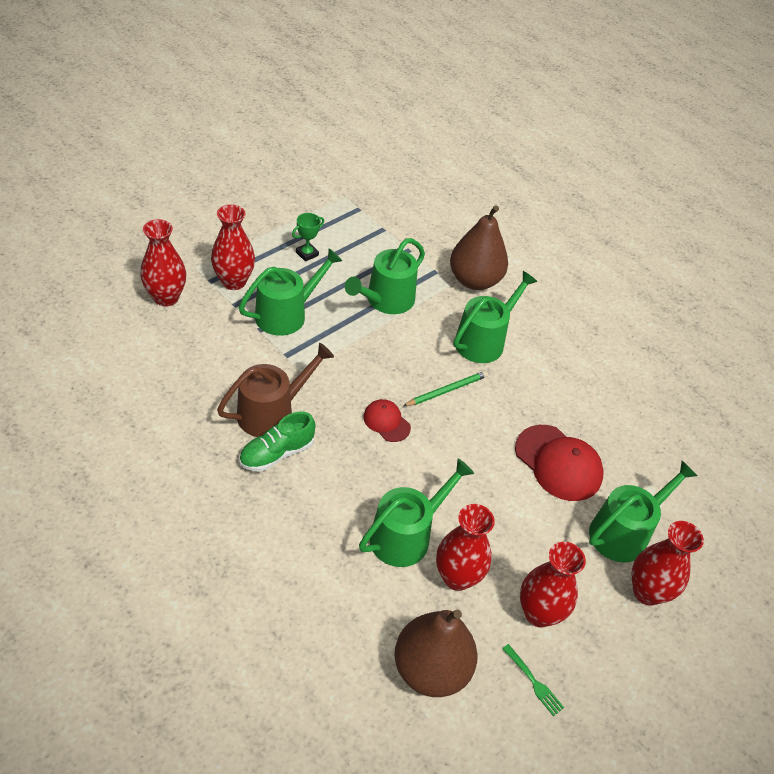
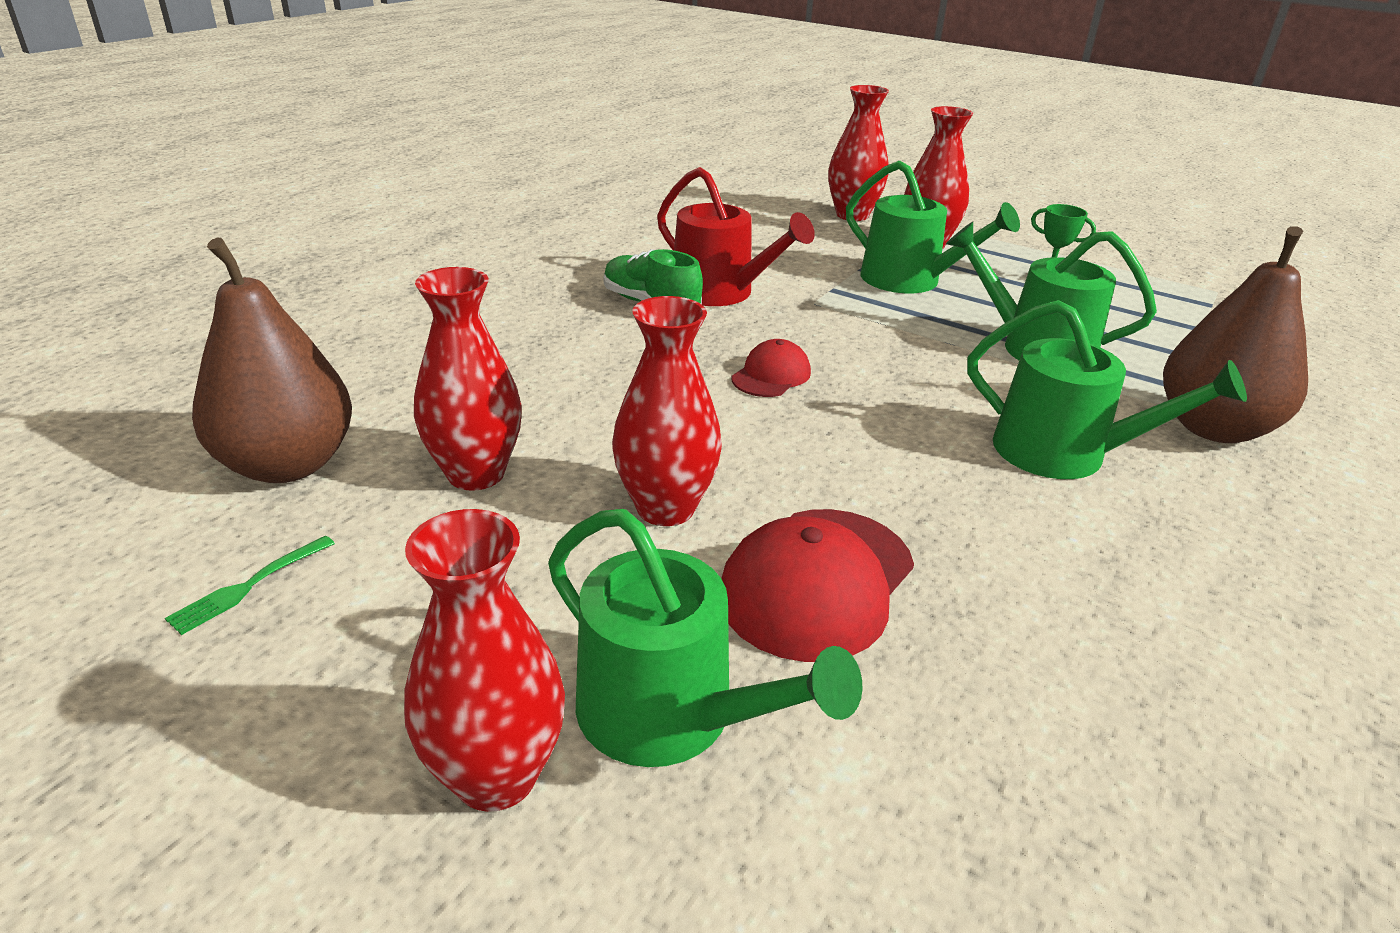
camera: 80 degrees right, 15 degrees down
brown watering can [217,343,334,437] -> red watering can [657,167,815,306]
green watering can [359,459,474,567] -> none
green pencil [403,371,488,406] -> none
red vase [520,542,586,627] -> red vase moved to [612,296,722,526]

